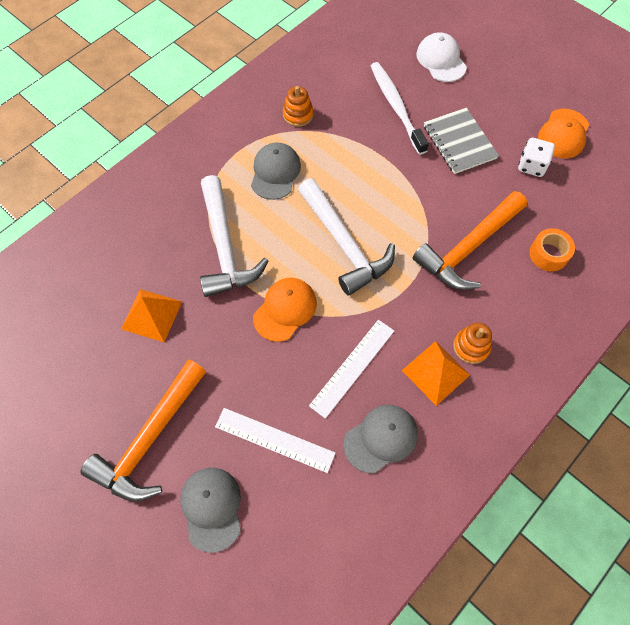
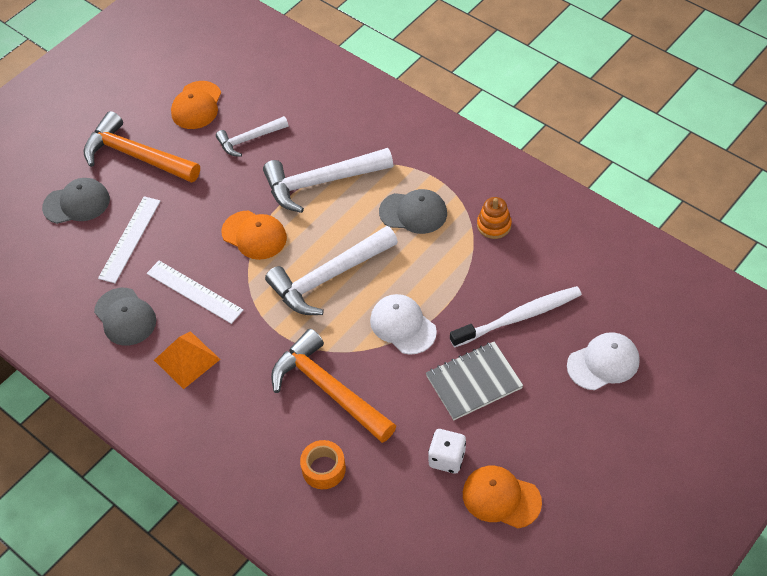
camera: 90 degrees right, 10 degrees down
orange pyramid [121,289,182,342] -> white hammer [216,116,288,157]
orange stacking toy [453,323,492,364] -> none
none -> orange cap [171,81,221,129]
none -> white cap [370,294,437,355]

